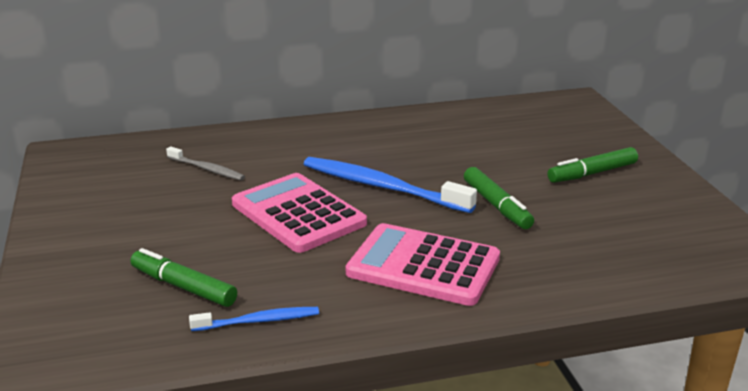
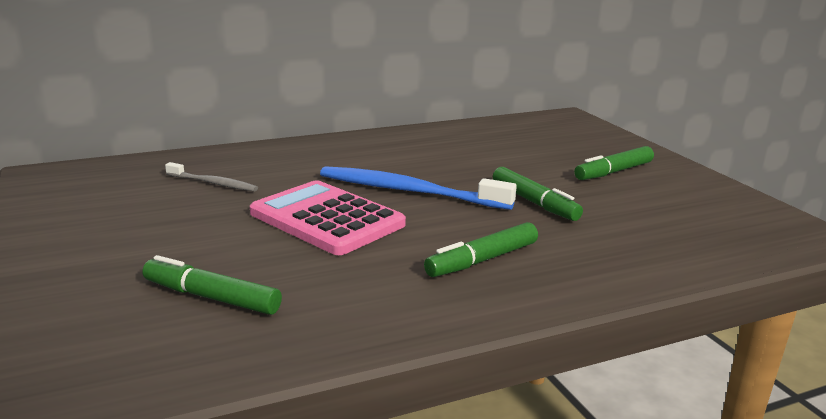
camera: 10 degrees left, 5 degrees down
blue toothbrush [189,307,319,331] -> none
pink calculator [346,223,500,306] -> green marker [424,222,538,277]

